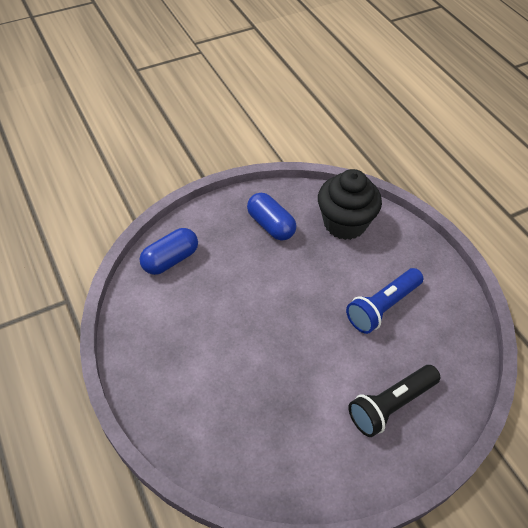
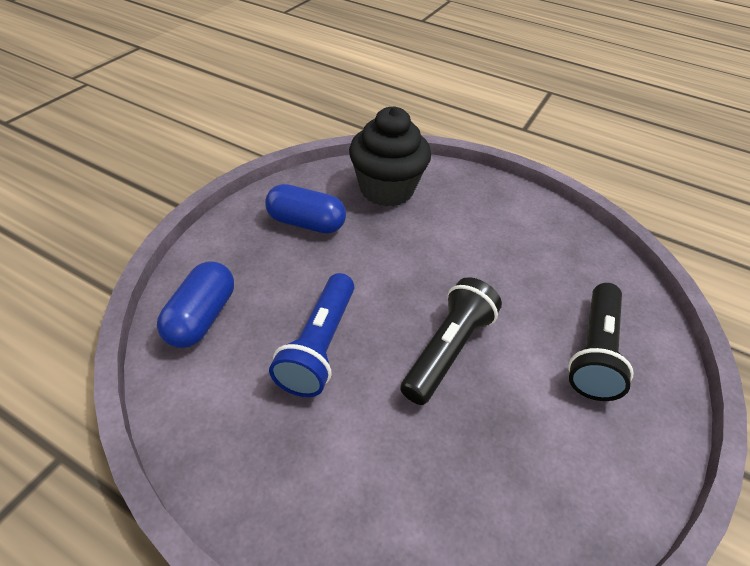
camera: 35 degrees left, 5 degrees down
blue flashlight [346,268,424,334] -> blue flashlight moved to [269,273,354,397]
none -> black flashlight [400,277,502,405]

